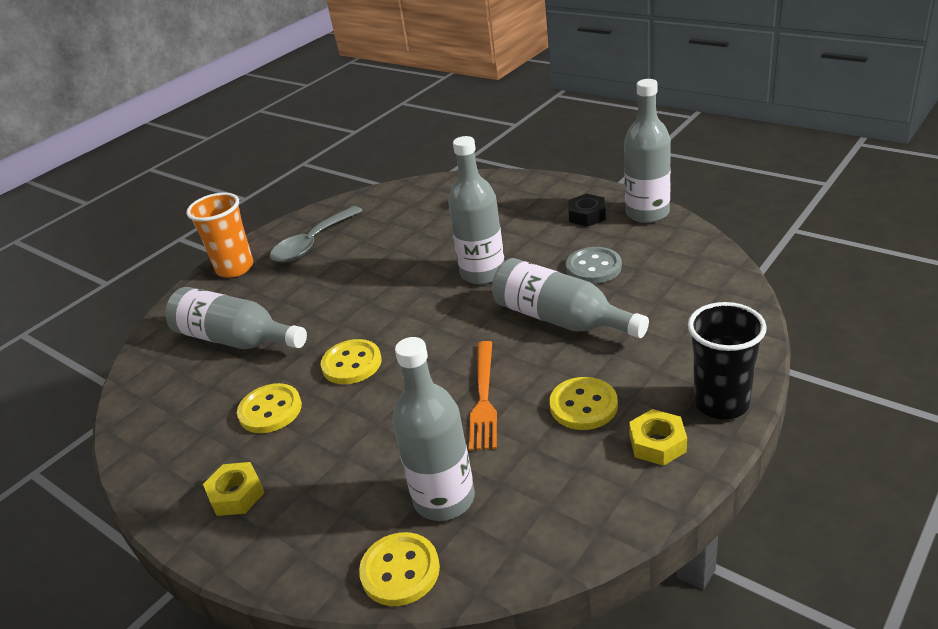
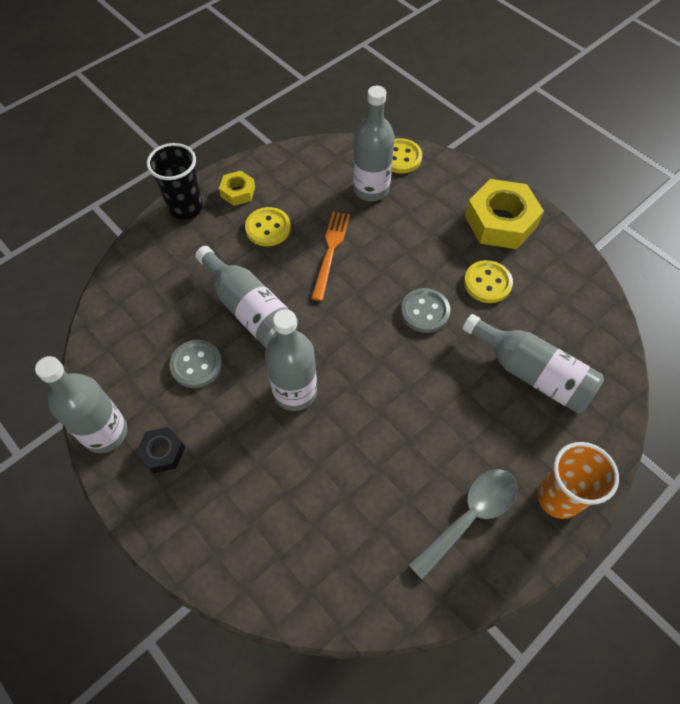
camera: 175 degrees left, 25 degrees up
yellow nut [203,462,265,516] -> yellow nut [465,179,544,249], size x1.96
yellow button [321,339,382,384] -> grey button [401,288,450,333]

